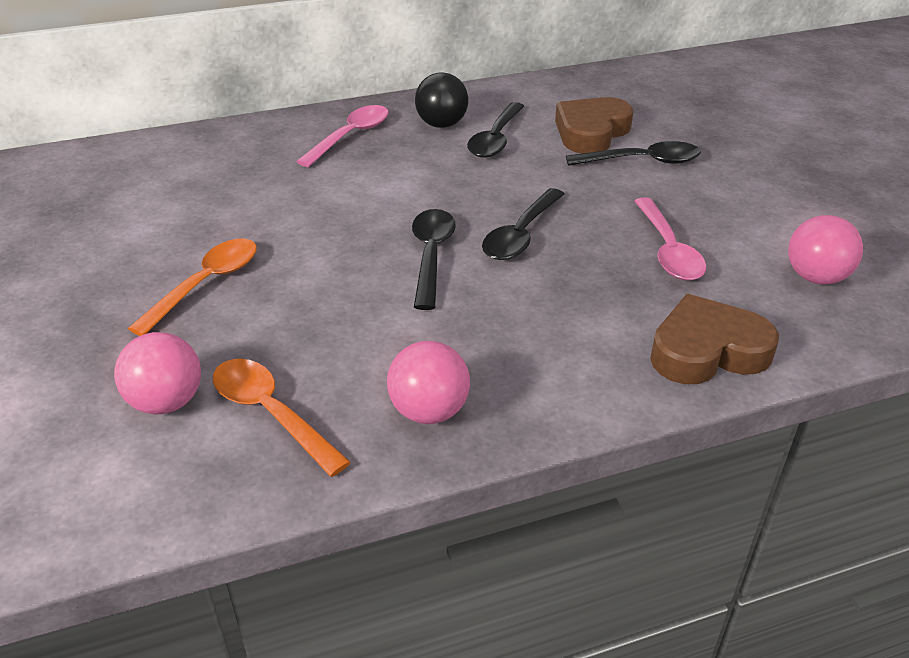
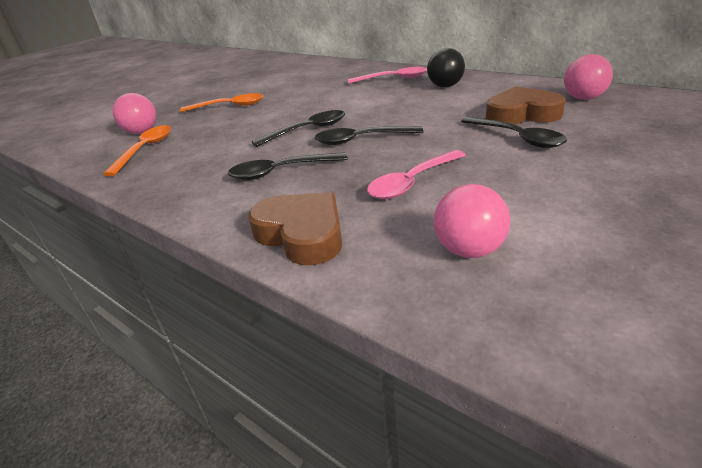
camera: 60 degrees right, 5 degrees down
pink ball [387,341,470,424] -> pink ball moved to [564,54,613,100]
black spoon [467,102,524,158] -> black spoon moved to [228,152,348,180]

